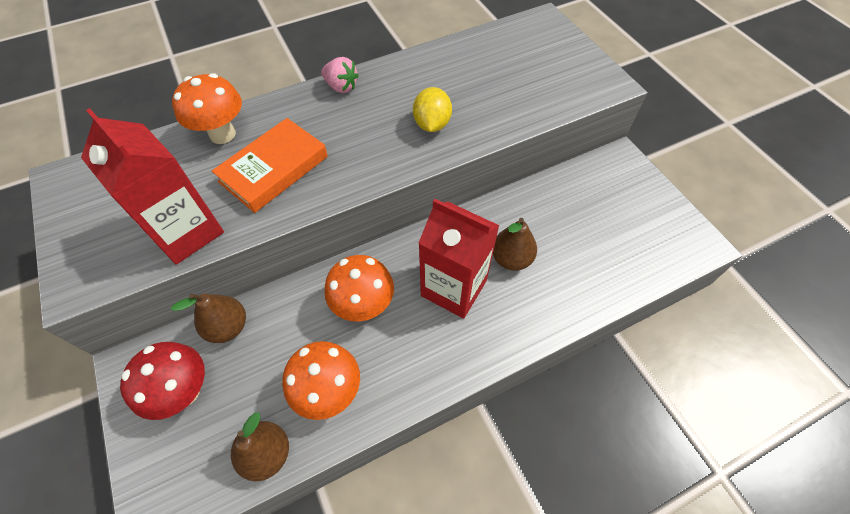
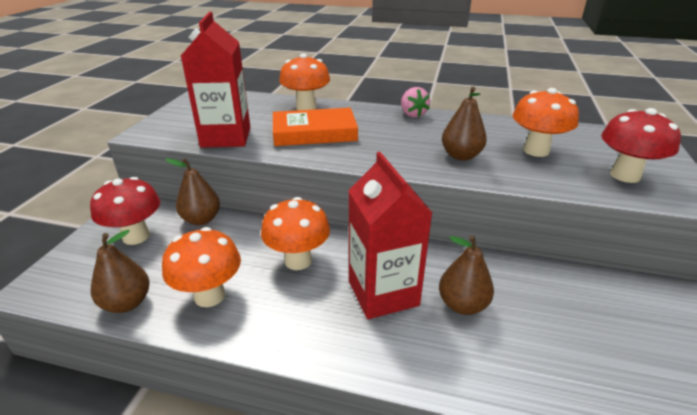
camera: 40 degrees right, 25 degrees down
yellow lemon [413,87,452,132] -> brown pear [442,87,487,161]
none -> orange mushroom [512,88,579,157]
none -> red mushroom [601,108,681,183]

